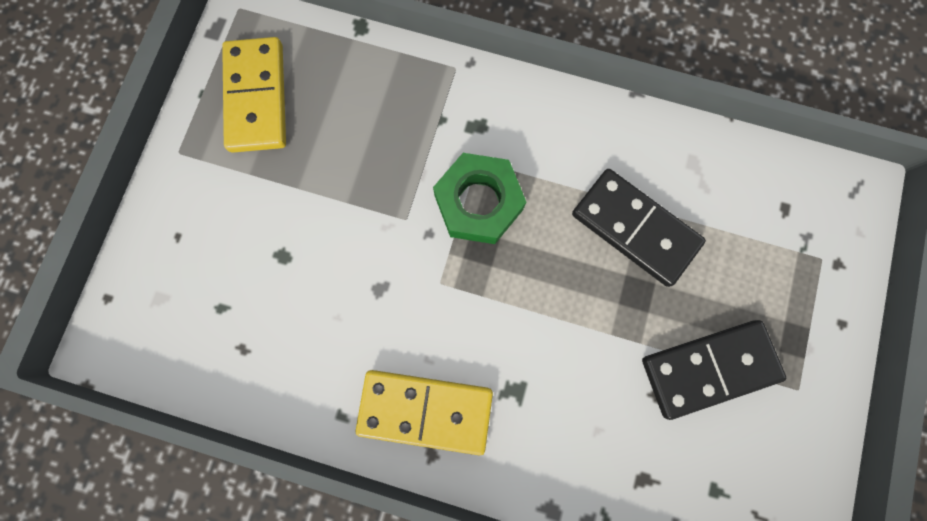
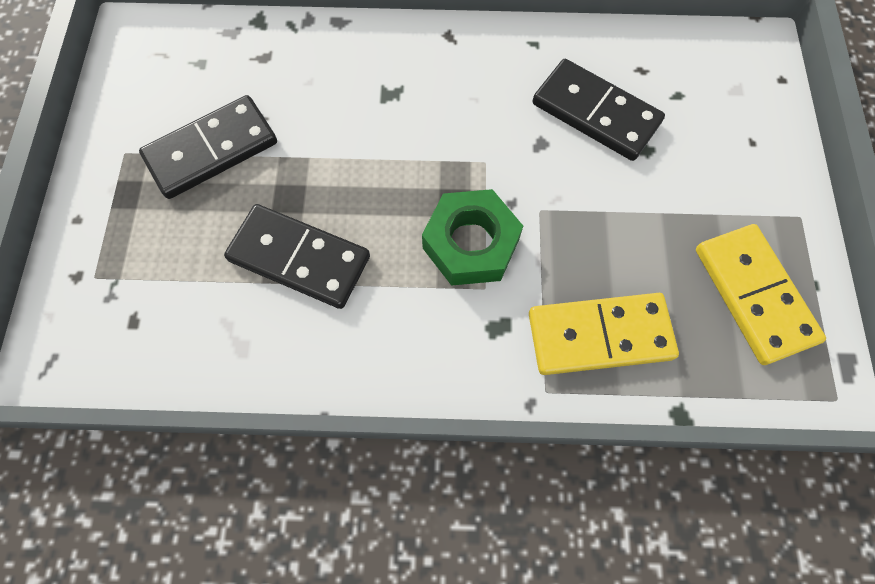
camera: 165 degrees right, 10 degrees down
yellow domino [356,370,493,456] -> yellow domino moved to [529,293,679,375]
none -> black domino [533,59,665,161]

